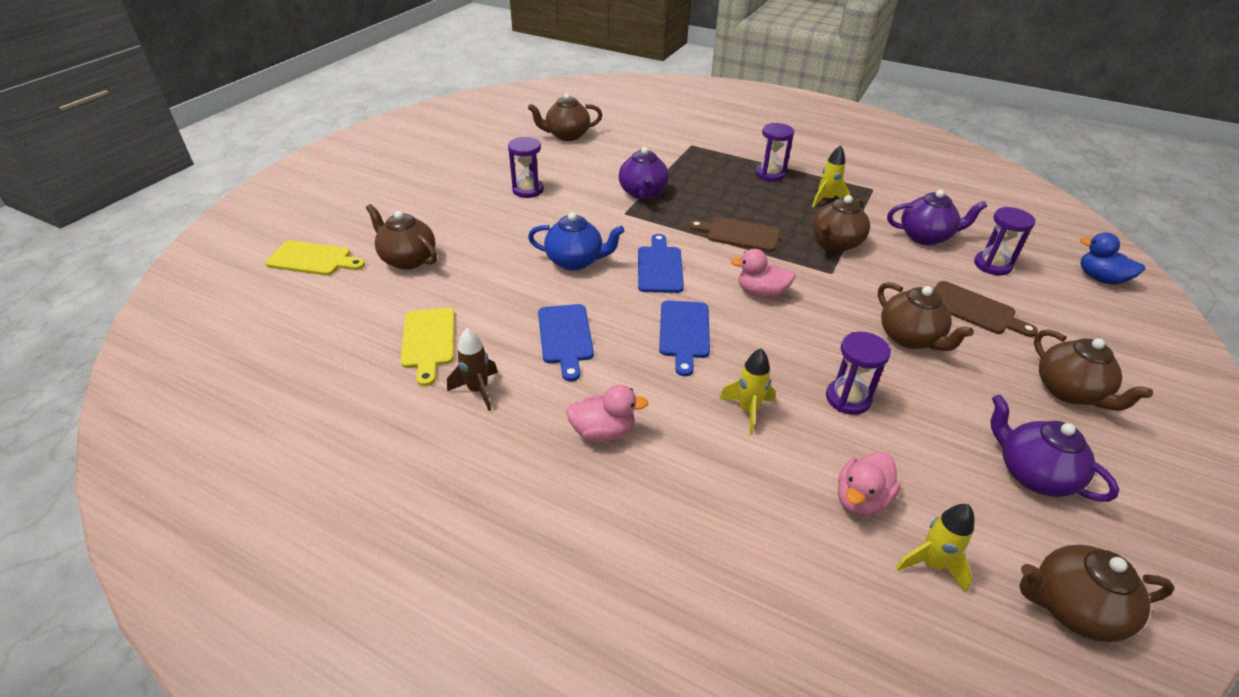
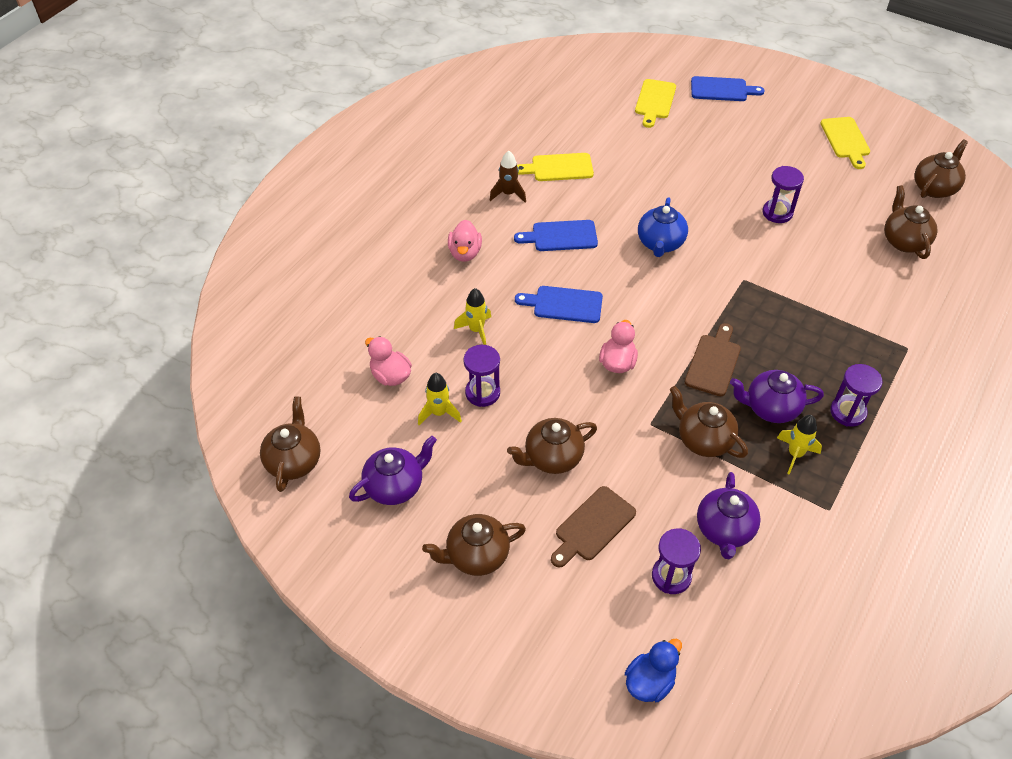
camera: 95 degrees right, 10 degrees up
brown teapot [366,204,437,270] -> brown teapot moved to [914,139,968,198]
purple teapot [619,147,669,200] -> purple teapot moved to [730,370,824,423]
blue cutting board [638,234,684,293] -> blue cutting board moved to [691,76,765,101]
yellow rocket [895,504,974,594] -> yellow rocket moved to [418,373,462,425]
none -> yellow cutting board [820,117,870,169]

